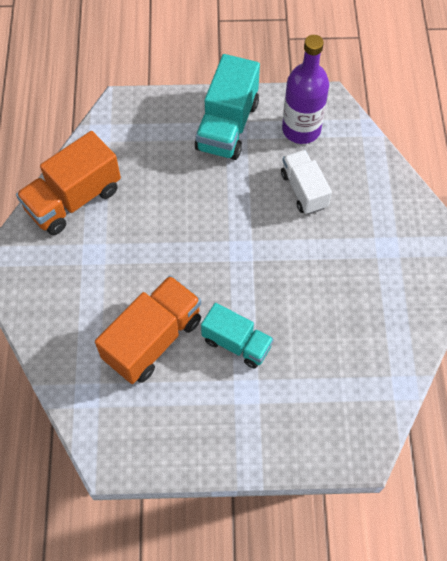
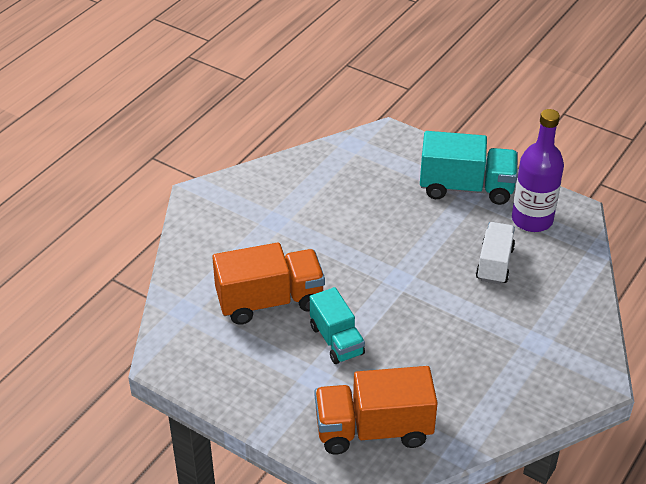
camera: 35 degrees right, 20 degrees down
orange truck [16,131,121,235] -> orange truck moved to [315,366,438,454]
turquoise truck [195,54,260,160] -> turquoise truck turned 135 degrees counterclockwise [420,131,518,205]

